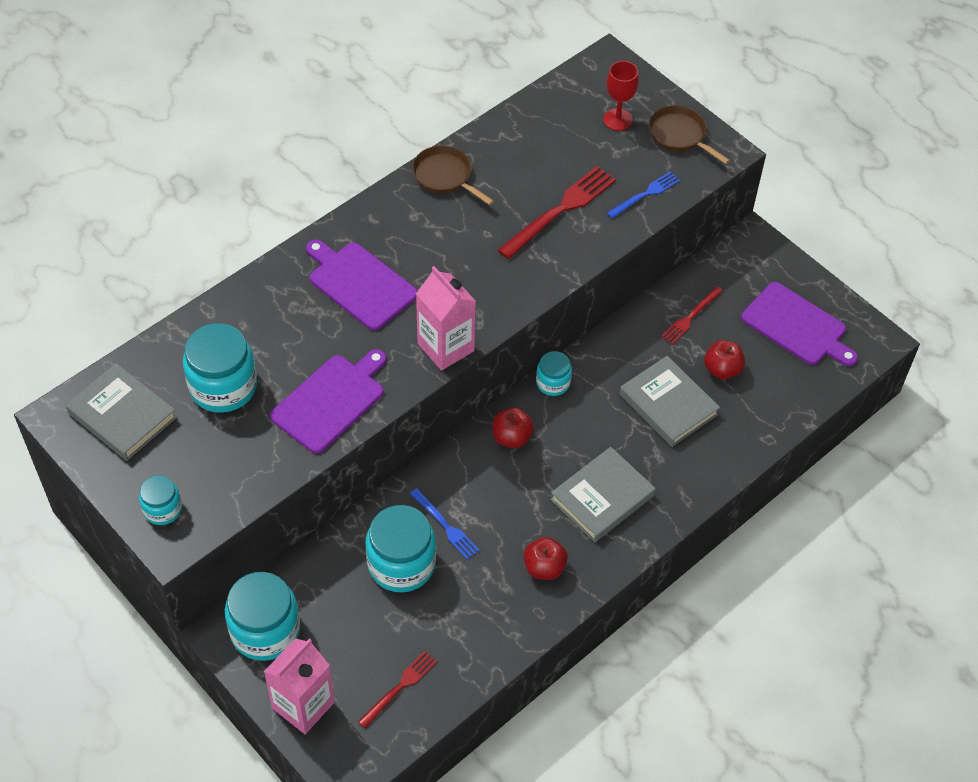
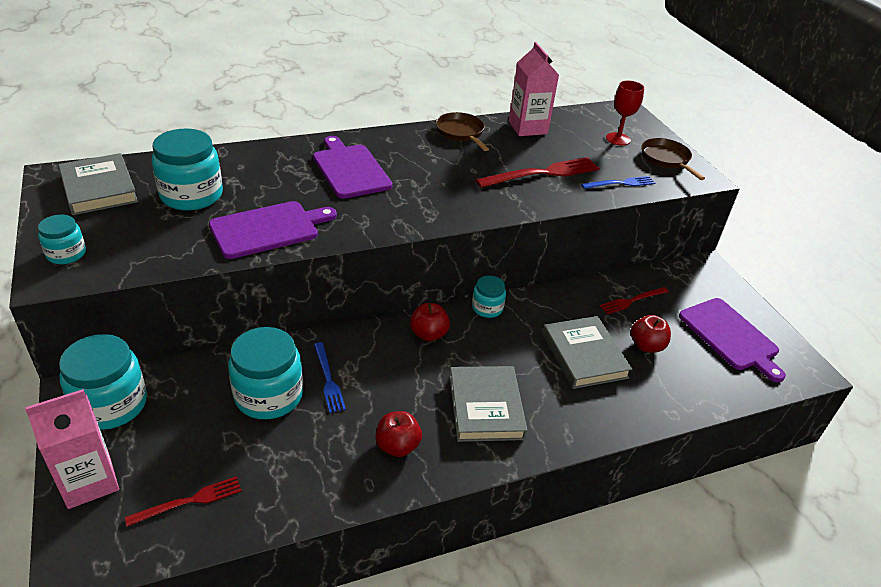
camera: 20 degrees right, 15 degrees down
pink carton [416,266,476,371] -> pink carton moved to [509,42,559,136]
grey book [550,447,656,542] -> grey book turned 75 degrees counterclockwise [449,366,528,442]

